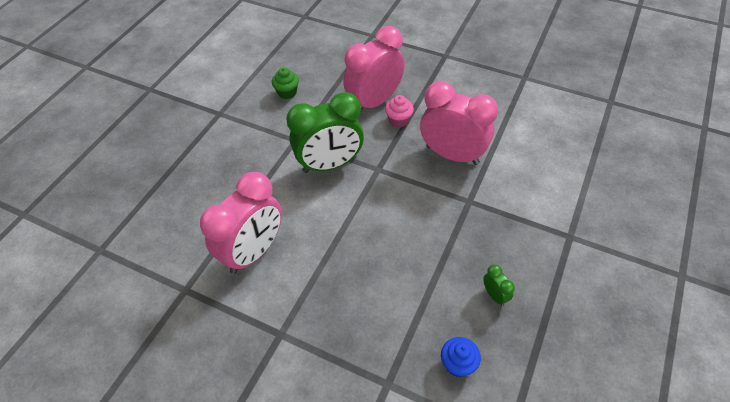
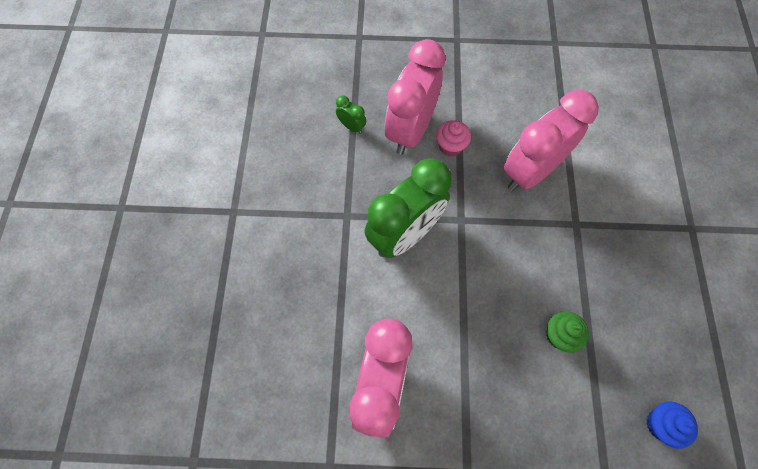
camera: 25 degrees left, 15 degrees up
green cupcake [272,67,299,99] -> green cupcake moved to [546,311,589,353]
pink clock [420,81,498,165] -> pink clock turned 45 degrees counterclockwise [504,90,599,191]
green clock [483,264,515,306] -> green clock moved to [336,96,366,134]

